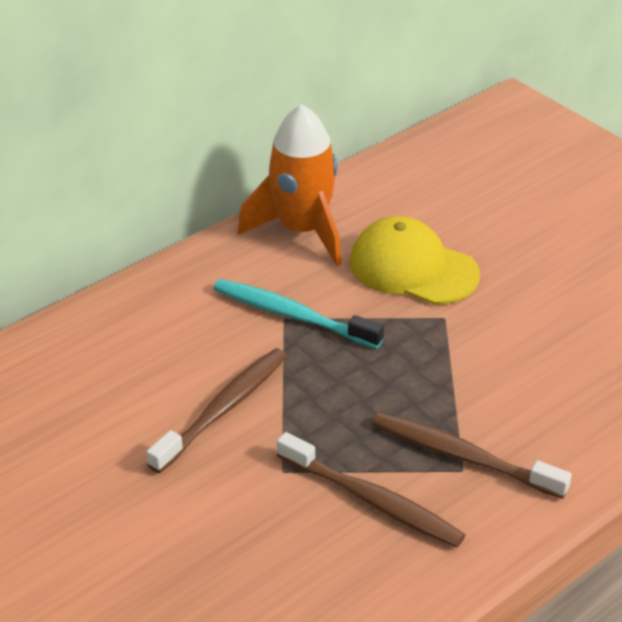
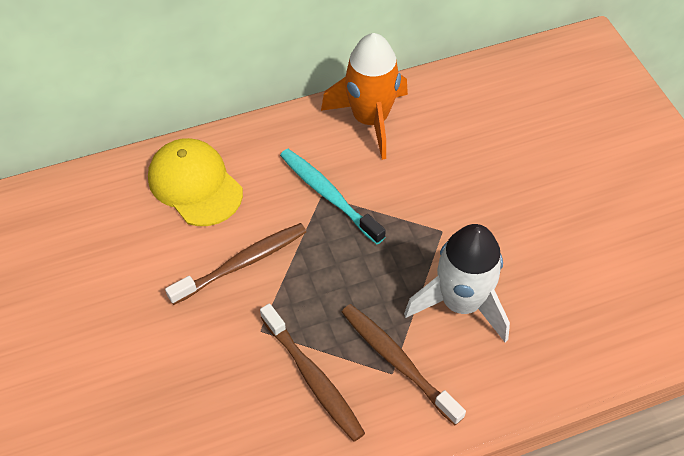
camera: 20 degrees right, 15 degrees up
yellow cap [350,216,480,305] -> yellow cap moved to [148,138,243,226]
none -> white rocket [404,224,510,342]

